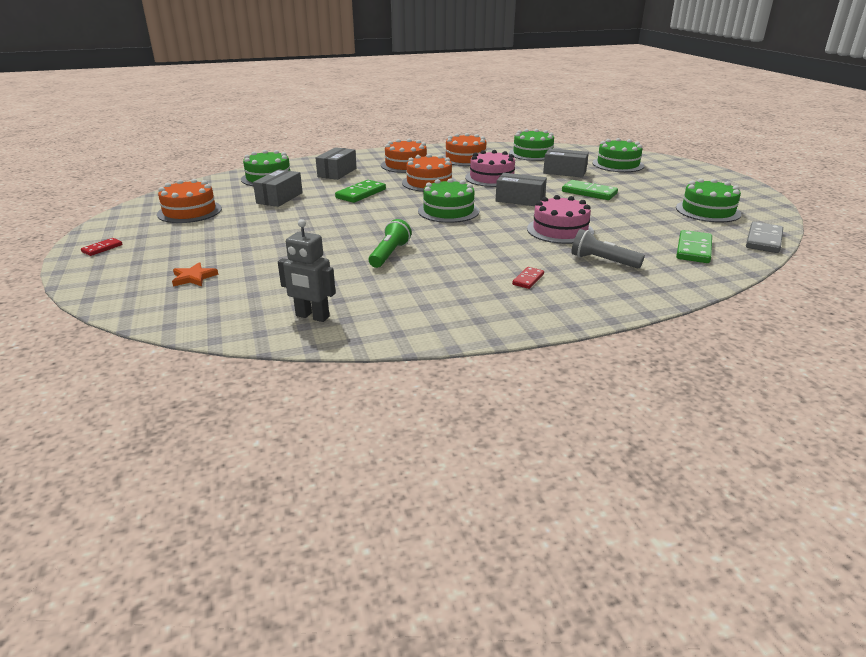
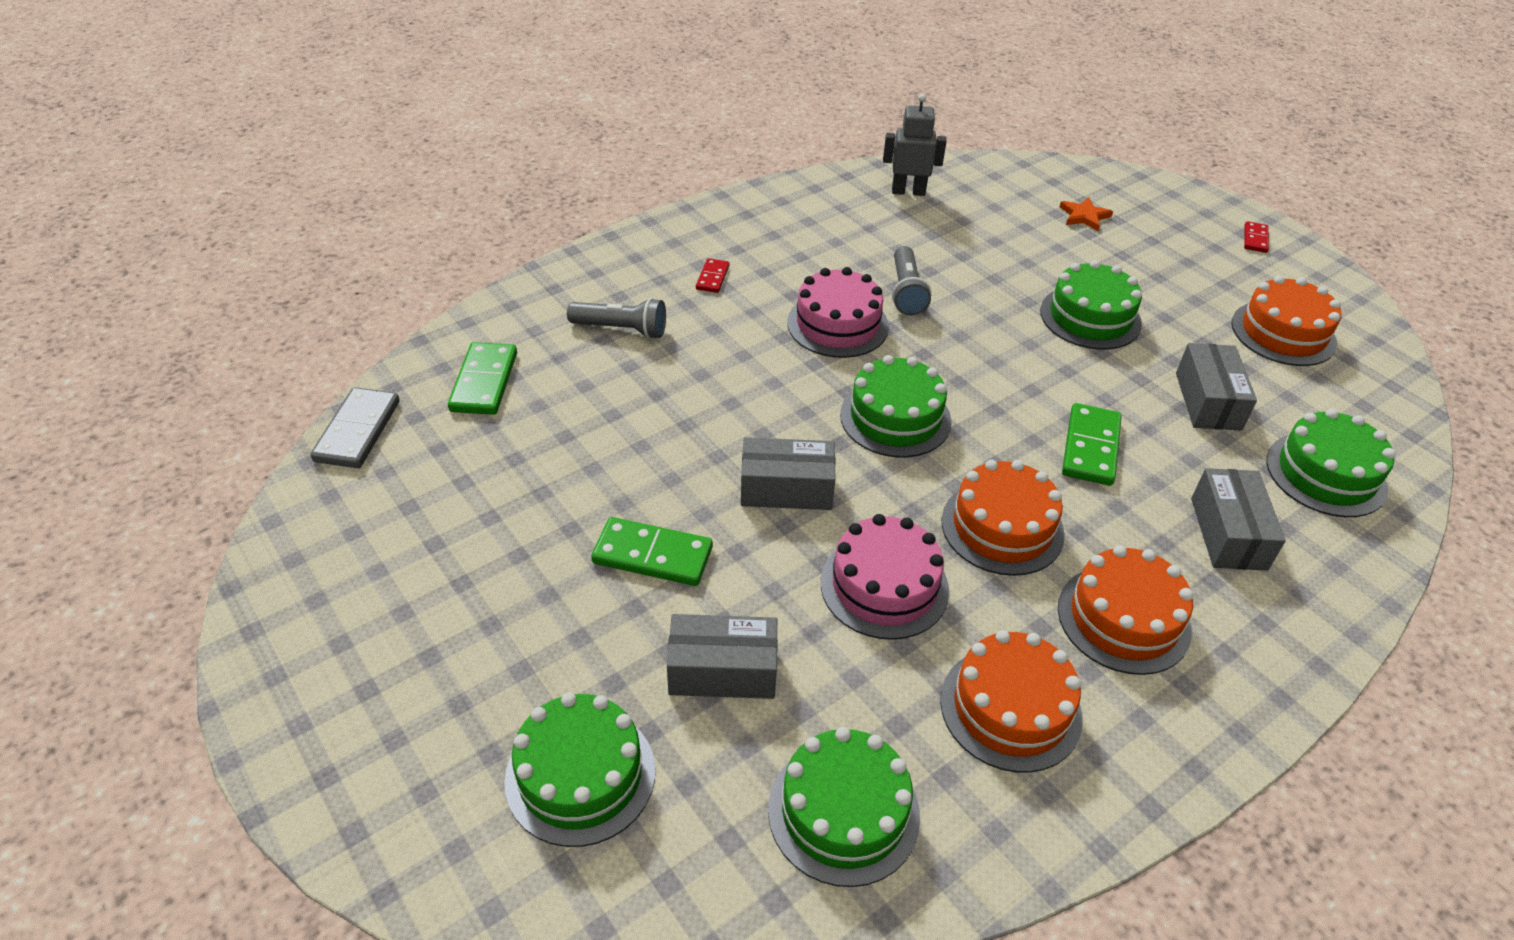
camera: 160 degrees right, 15 degrees up
green flashlight [369,219,412,268] -> grey flashlight [892,246,932,316]
pink cake [527,195,594,244] -> pink cake moved to [787,267,889,358]
green cake [676,178,742,223] -> green cake moved to [1040,260,1142,350]

